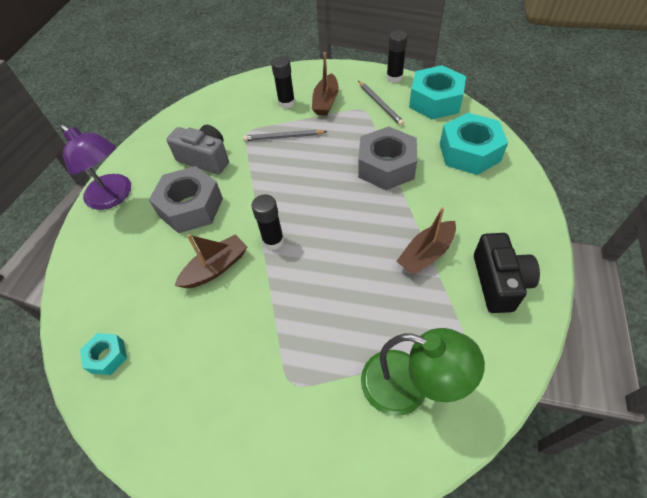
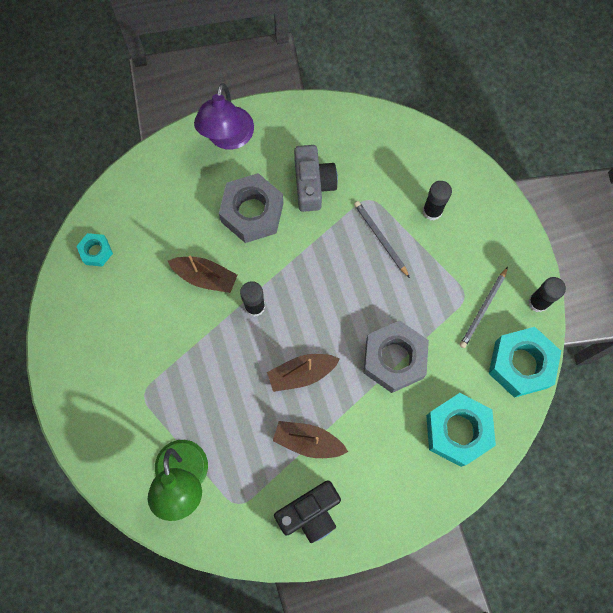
camera: 55 degrees right, 20 degrees up
brown boat [312,52,339,116] -> brown boat moved to [267,354,340,392]

